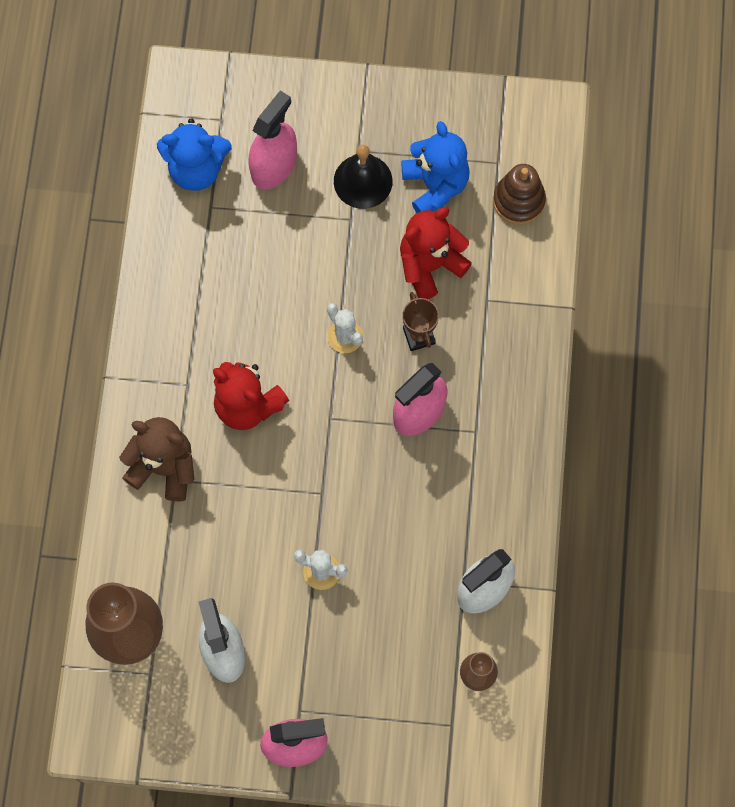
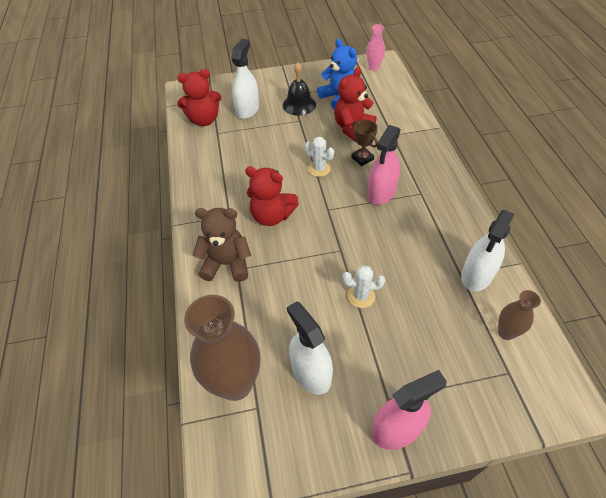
camera: 15 degrees left, 20 degrees down
blue teddy bear [157,118,232,191] -> red teddy bear [177,69,222,126]
pink spray bottle [248,91,297,189] -> white spray bottle [231,39,259,119]
brown stacking toy [493,164,546,225] -> none
none -> pink vase [366,24,385,71]

